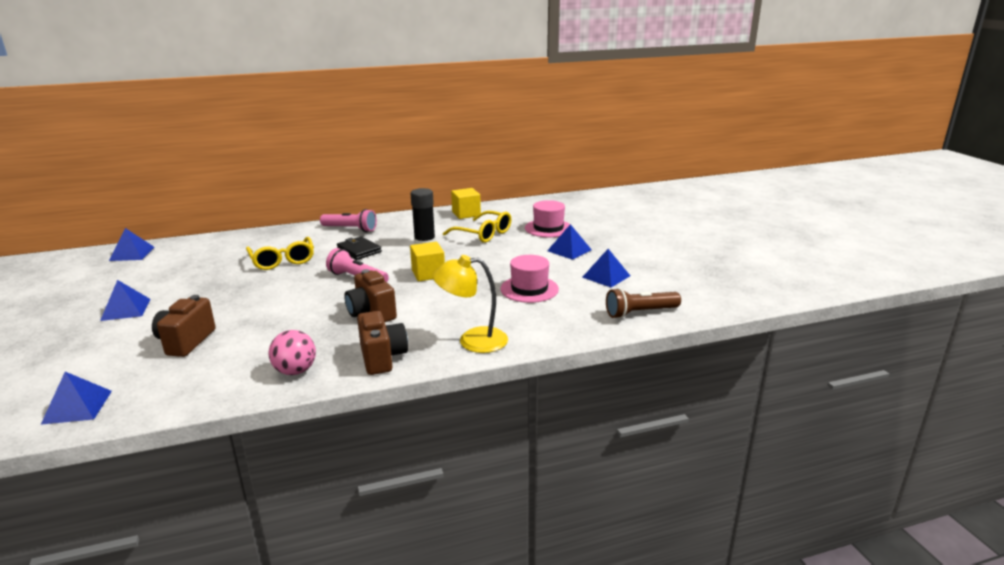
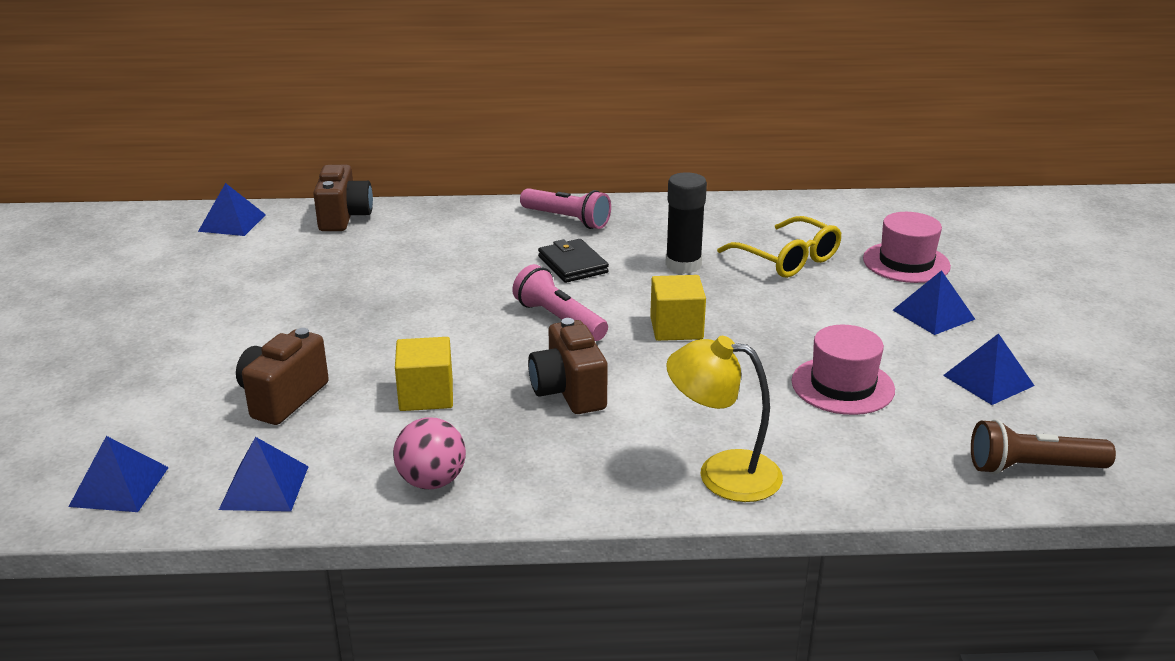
camera: 15 degrees right, 5 degrees up
blue pyramid [100,280,151,321] -> blue pyramid moved to [219,437,309,512]
yellow glasses [246,237,314,270] -> none
brown camera [357,311,408,375] -> brown camera moved to [313,164,373,231]
yellow cube [451,188,481,219] -> yellow cube moved to [395,337,453,411]

